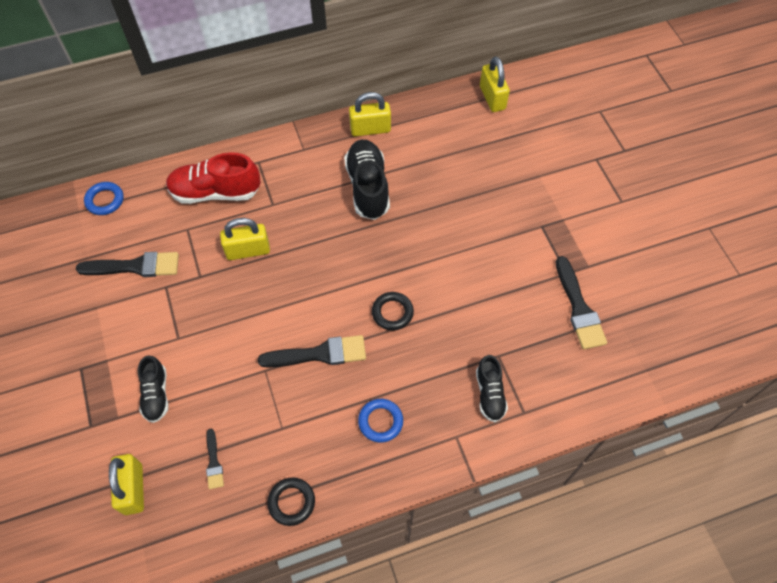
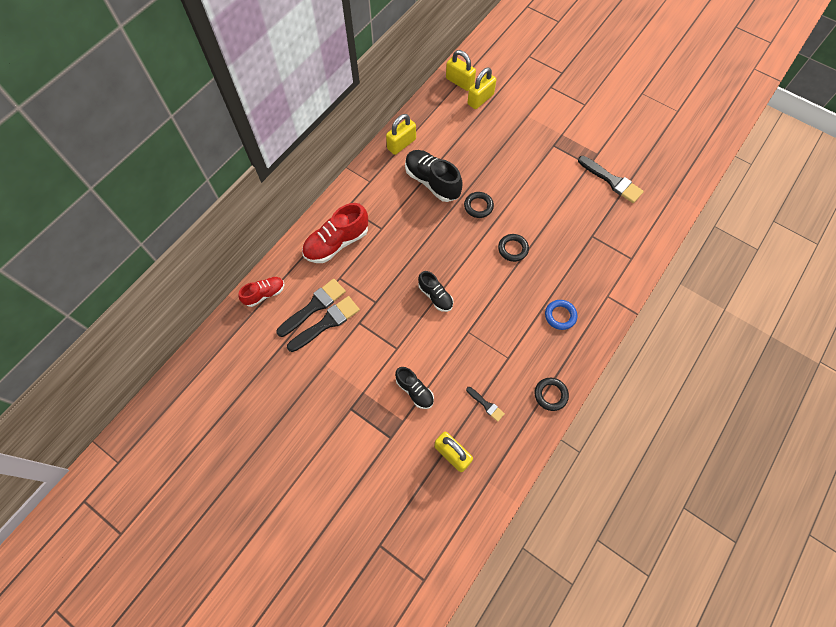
camera: 35 degrees left, 5 degrees up
blue ring [84,182,124,215] -> red shoe [238,277,284,307]
yellow padlock [220,218,270,260] -> yellow padlock moved to [467,68,496,109]
black brush [258,335,366,368] -> black brush moved to [276,279,346,337]
black shoe [476,355,508,422] -> black shoe moved to [418,271,453,312]
none -> black ring [464,192,494,218]

